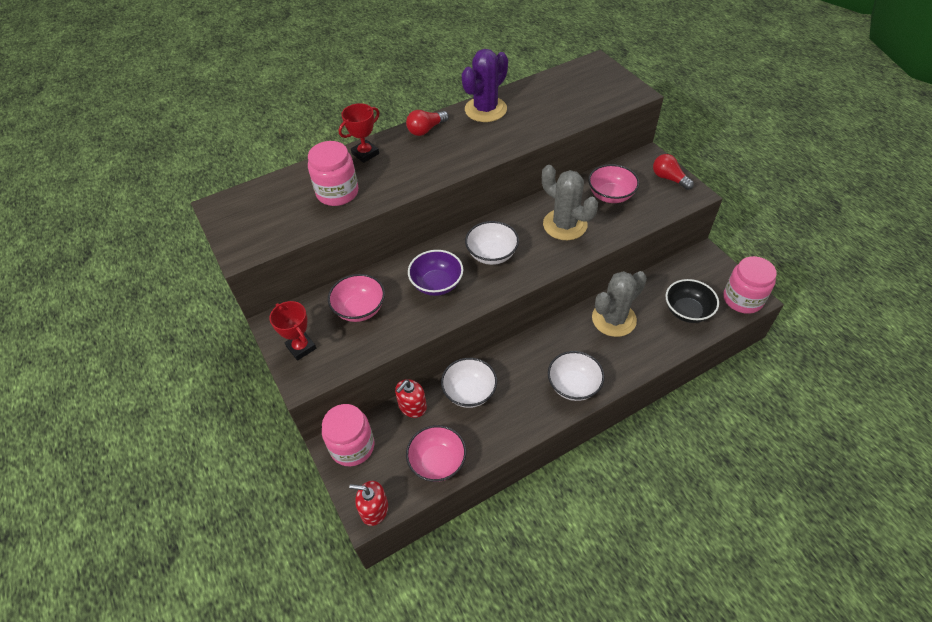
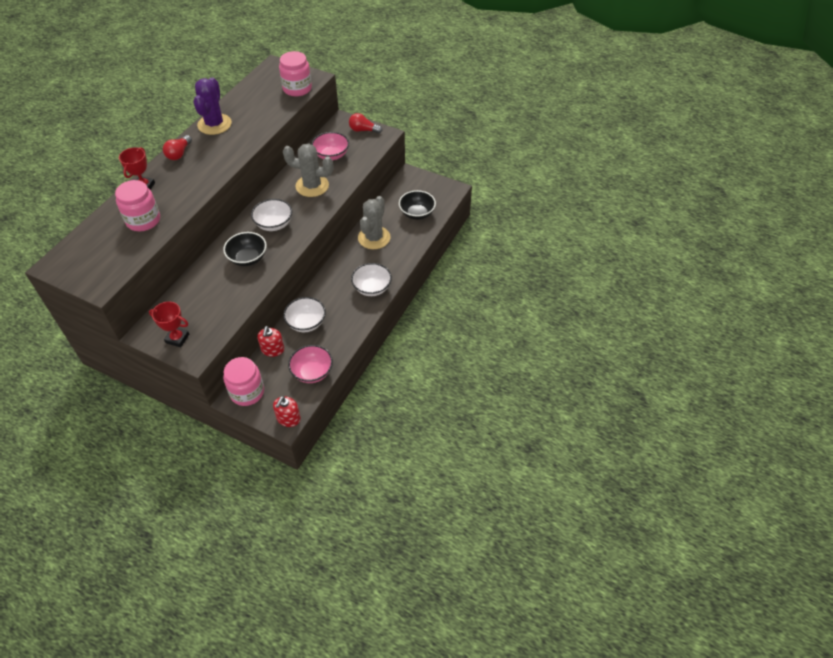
camera: 35 degrees left, 0 degrees up
pink bowl [328,274,385,322] -> none
red soap dispenser [349,481,388,526] -> red soap dispenser turned 45 degrees counterclockwise [273,396,301,427]
purple bowl [408,250,463,296] -> black bowl [223,232,267,266]
pink jar [723,256,777,314] -> pink jar moved to [279,51,312,97]

